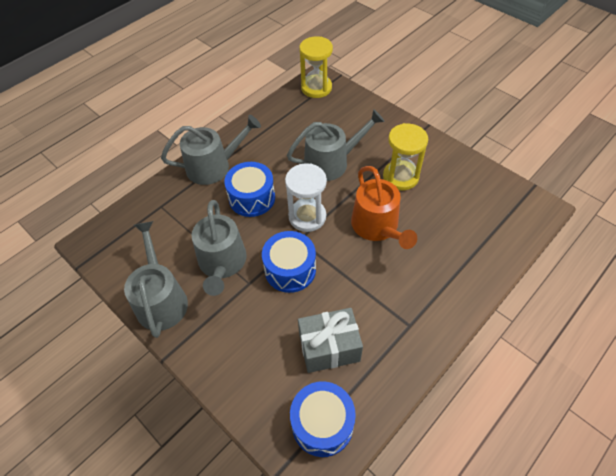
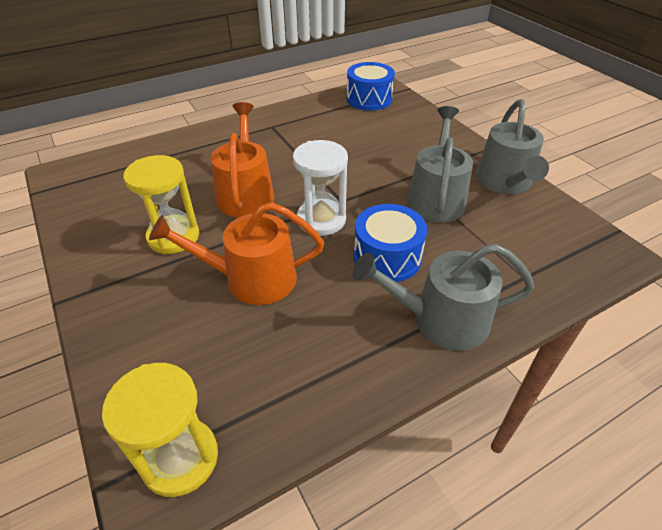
camera: 165 degrees left, 10 degrees down
blue drum [262,231,316,293] -> none
grey watering can [287,109,385,181] -> orange watering can [149,202,324,305]
grey gift [298,308,363,373] -> none

